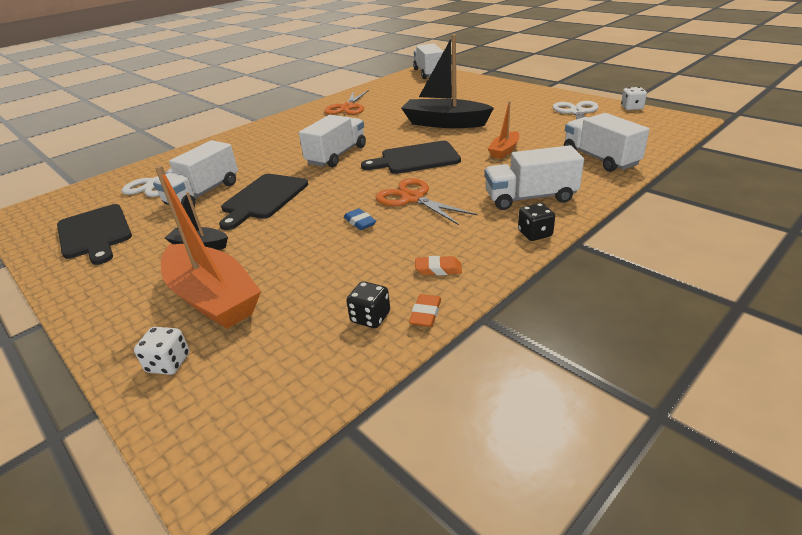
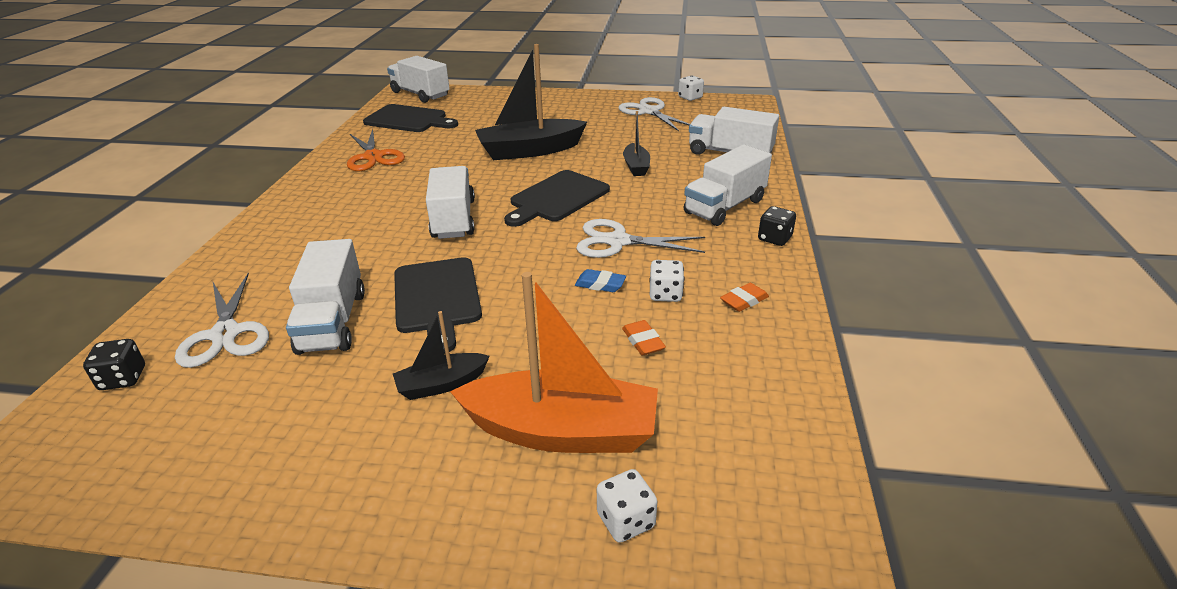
camera: 40 degrees left, 0 degrees up
black cutting board [57,204,132,265] -> black cutting board moved to [363,104,458,132]
black dice [346,281,390,328] -> black dice moved to [83,339,145,390]
orange scissors [376,178,477,225] -> white scissors [576,219,705,258]
orange eraser [409,294,441,327] -> orange eraser moved to [622,320,666,355]
orange boat [488,101,519,159] -> black boat [623,111,650,176]
none -> white dice [649,260,684,302]

